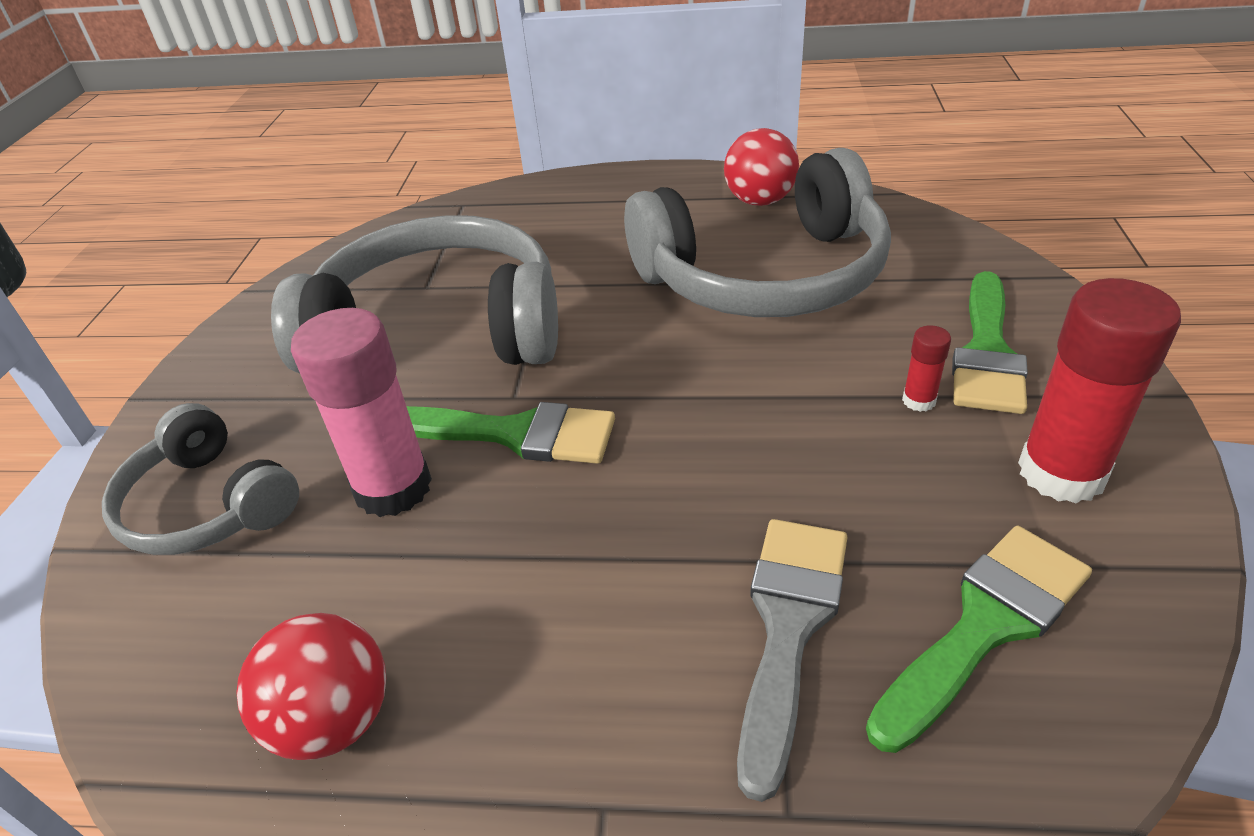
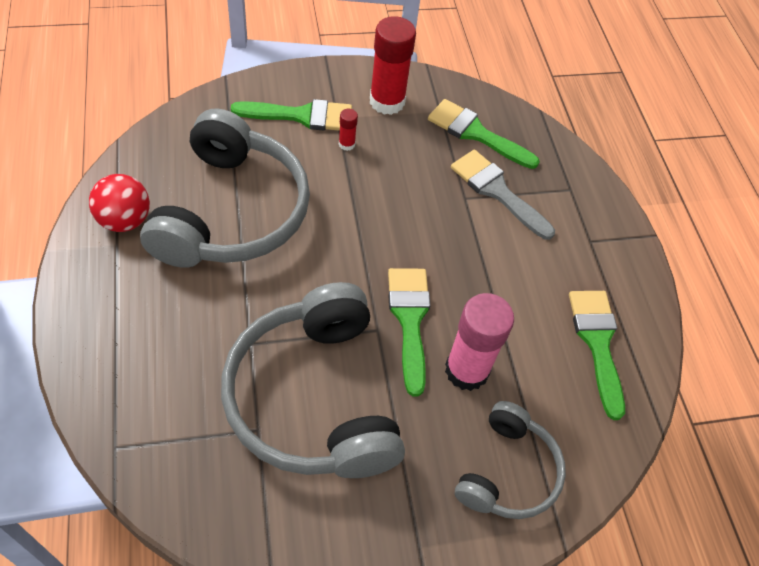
camera: 115 degrees left, 15 degrees up
red ball [236,613,386,760] -> green brush [569,291,625,420]
grey headphones [624,148,891,317] -> grey headphones turned 45 degrees clockwise [140,108,310,268]
grey brush [737,519,848,802] -> grey brush turned 45 degrees clockwise [451,150,555,240]

